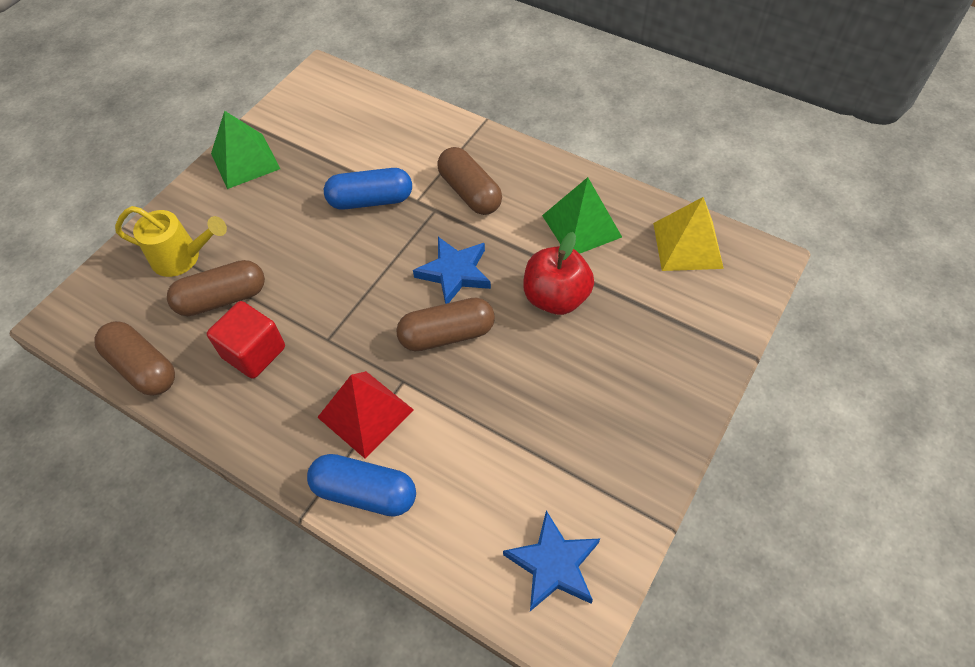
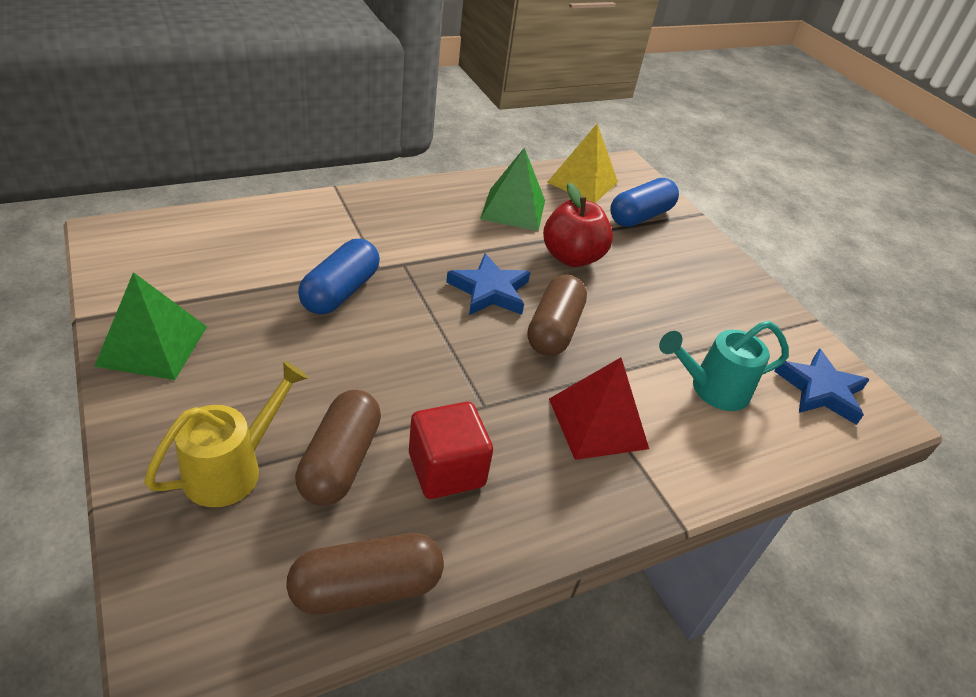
camera: 65 degrees left, 15 degrees down
blue capsule [307,454,416,517] -> blue capsule moved to [610,178,679,227]
brown capsule [437,147,502,215] -> none
none -> turquoise watering can [659,321,789,411]

